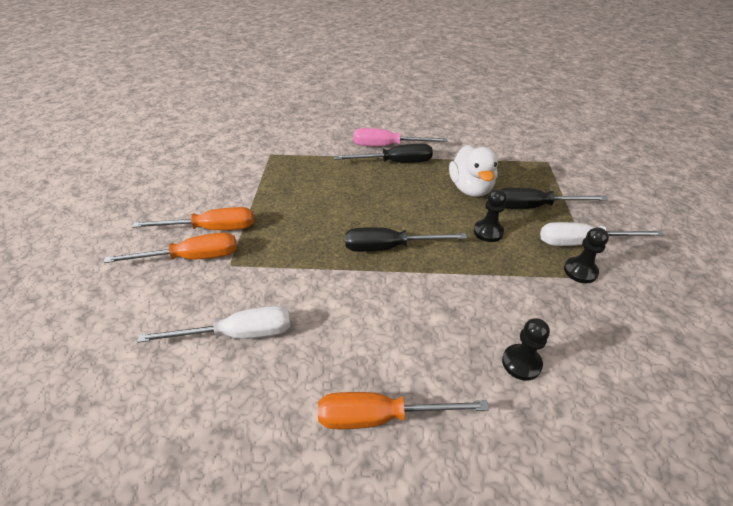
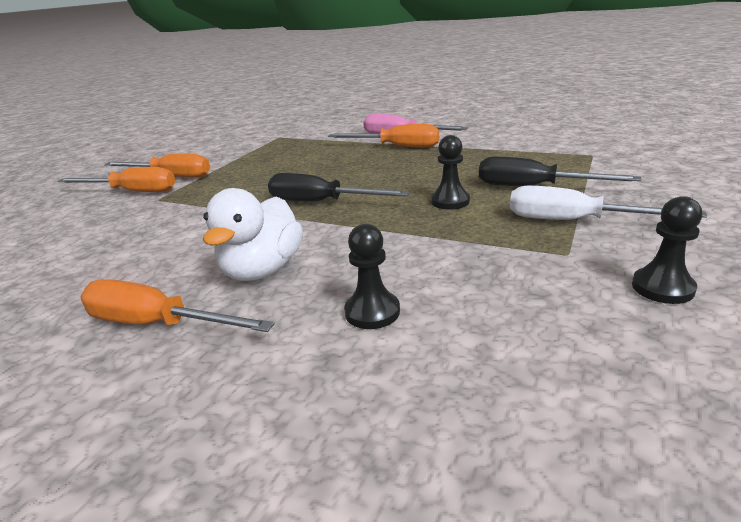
camera: 25 degrees right, 15 degrees down
white screwdriver [137,306,291,343] -> none
black screwdriver [334,144,433,163] -> orange screwdriver [328,124,439,147]
white duck [449,145,498,197] -> white duck moved to [203,188,303,281]
black pawn [564,227,609,283] -> black pawn moved to [632,196,702,304]

